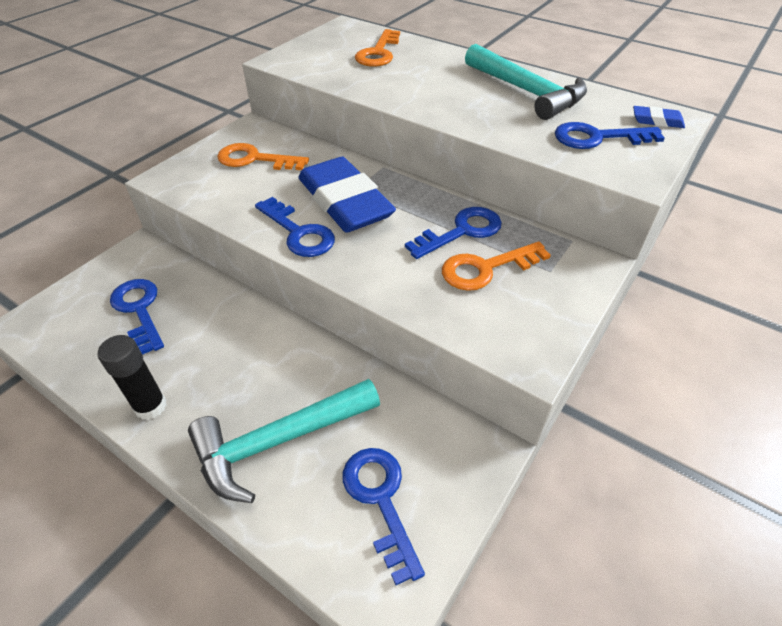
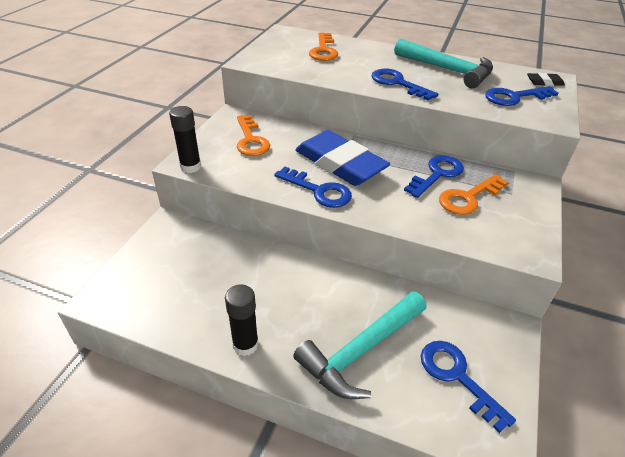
camera: 15 degrees left, 5 degrees down
blue key [110,279,164,355] -> blue key moved to [371,68,438,100]
orange key [217,143,309,170] -> orange key turned 105 degrees counterclockwise [237,115,270,156]
blue eraser [633,106,685,128] -> black eraser [527,73,565,86]
none -> black glue stick [169,106,201,173]

